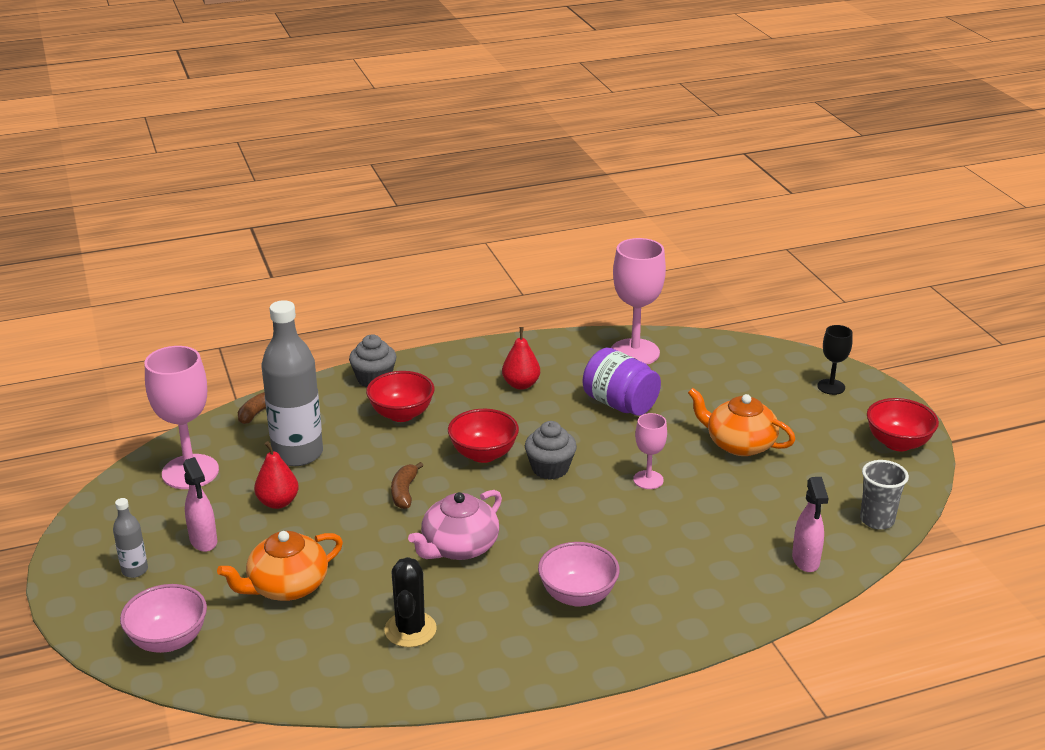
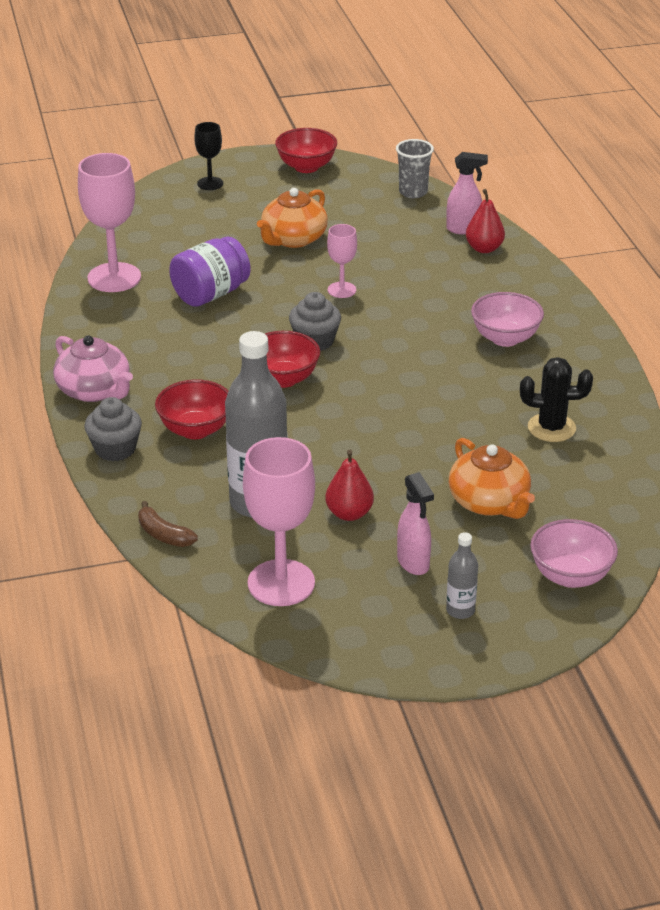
camera: 85 degrees left, 5 degrees up
pink spray bottle [183,457,217,552] -> pink spray bottle turned 90 degrees clockwise [397,472,434,575]
brown banana [391,462,424,509] -> none
pink teapot [408,490,502,560] -> pink teapot moved to [53,335,133,402]
red pear [502,327,540,390] -> red pear moved to [466,189,505,253]

